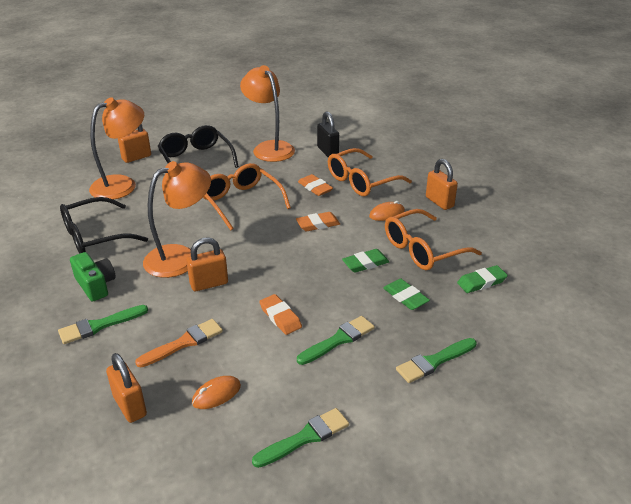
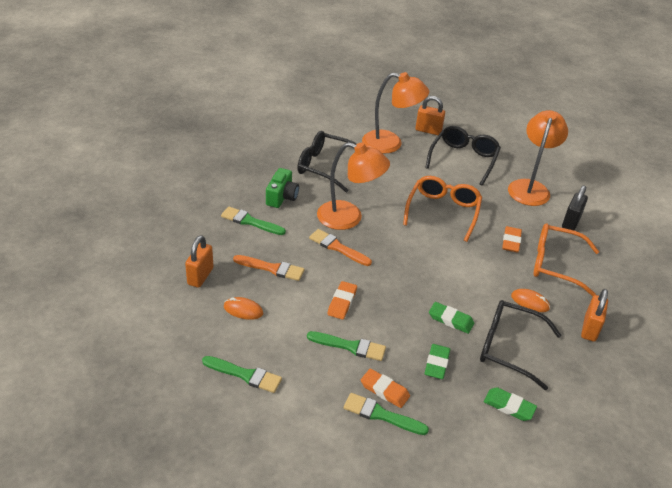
camera: 50 degrees right, 5 degrees up
orange padlock [186,237,228,291] -> orange brush [309,229,372,266]
orange eraser [296,212,340,231] -> orange eraser moved to [361,369,410,408]
orange glasses [385,209,482,270] -> black glasses [480,300,562,390]

